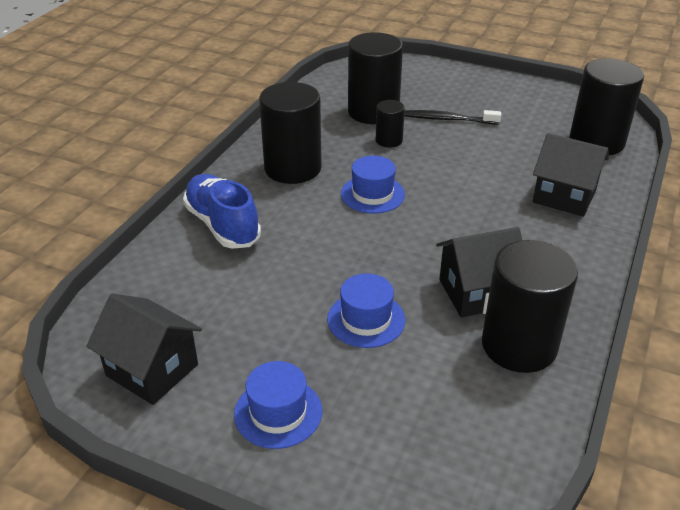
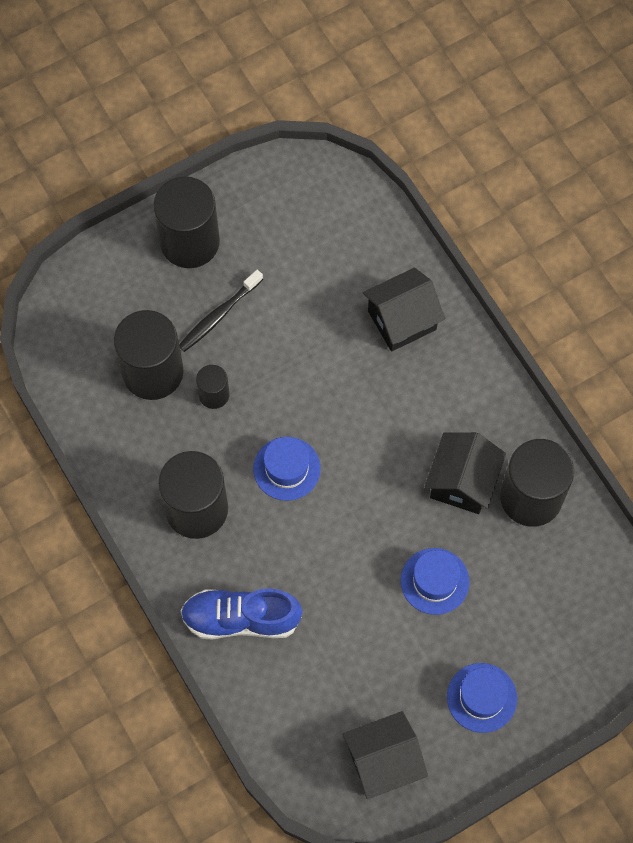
camera: 55 degrees left, 30 degrees up
black cylinder [570,58,644,155] -> black cylinder moved to [153,176,220,268]

